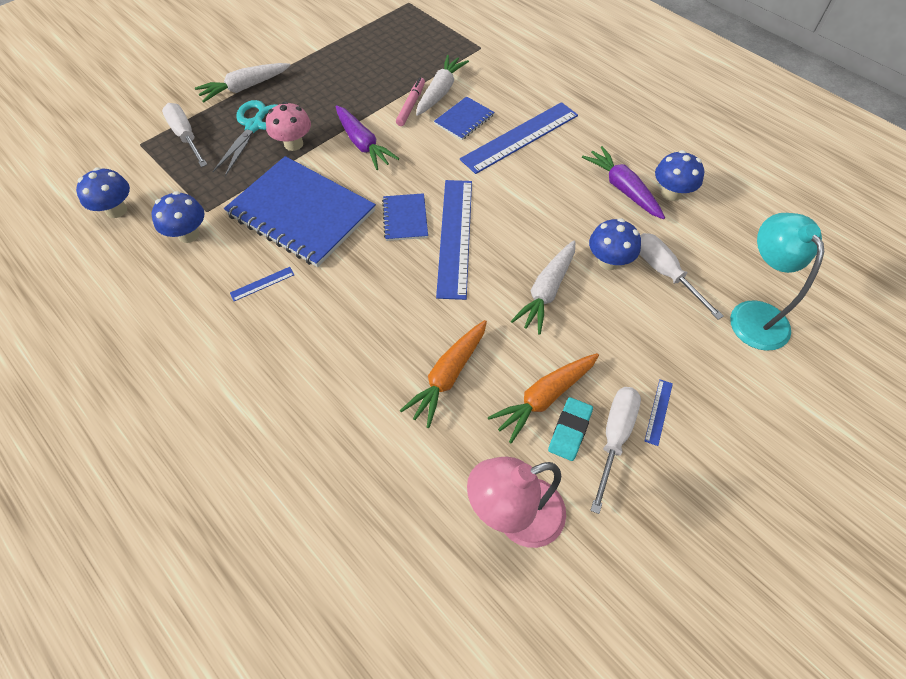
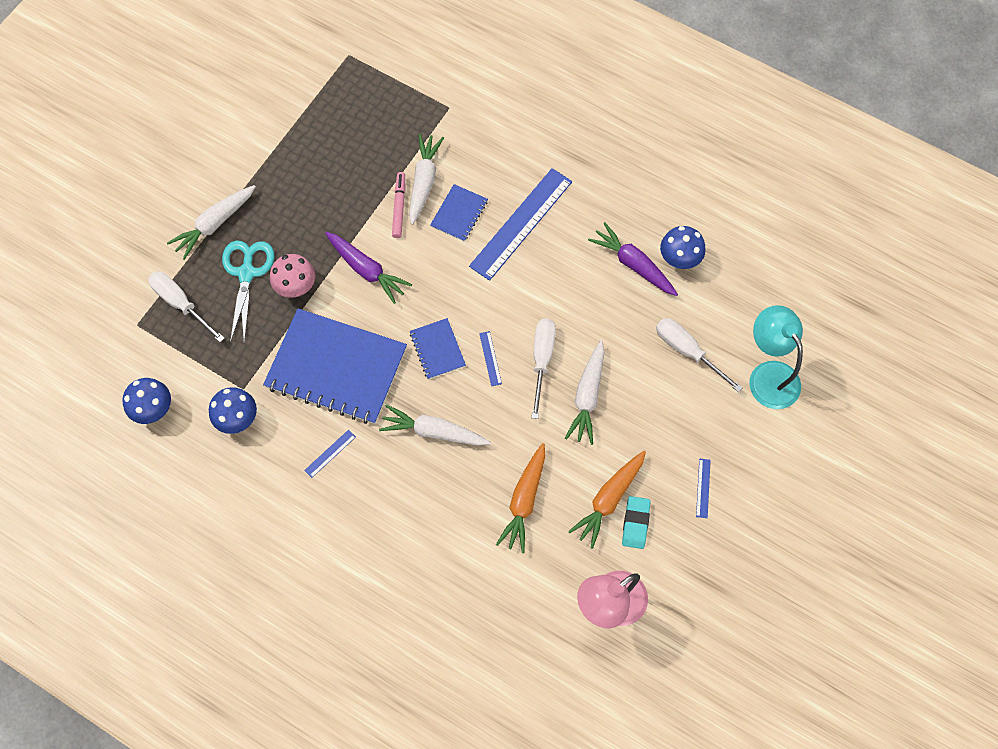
camera: 15 degrees left, 10 degrees up
blue ruler [436,180,472,300] -> blue ruler [479,331,502,386], size x0.40
blue mushroom [589,218,641,270] -> none
white screwdriver [590,387,641,514] -> white screwdriver moved to [532,318,556,419]
none -> white carrot [379,405,491,446]

